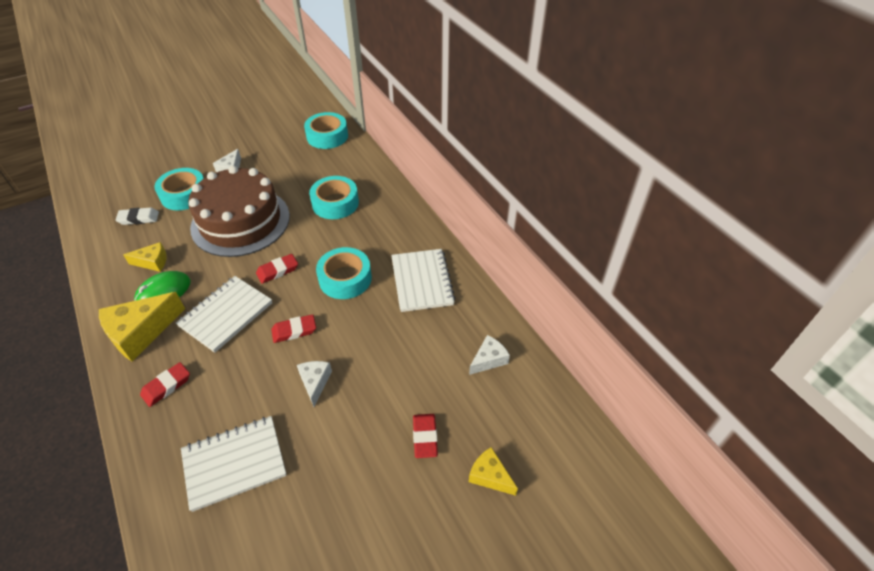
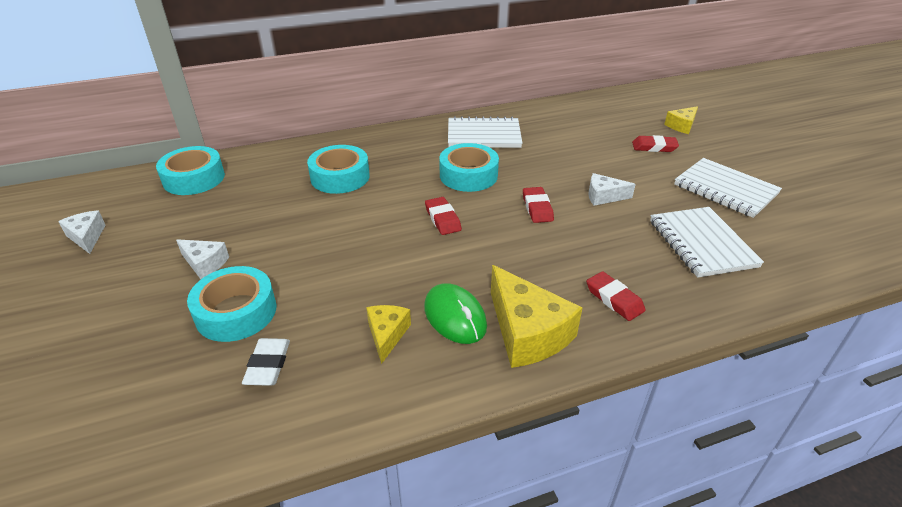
camera: 80 degrees left, 10 degrees down
white notebook [176,276,272,353] -> white notebook moved to [674,158,782,218]
brown cake [188,166,290,257] -> none
white cheese [469,335,510,375] -> white cheese moved to [58,211,105,254]

